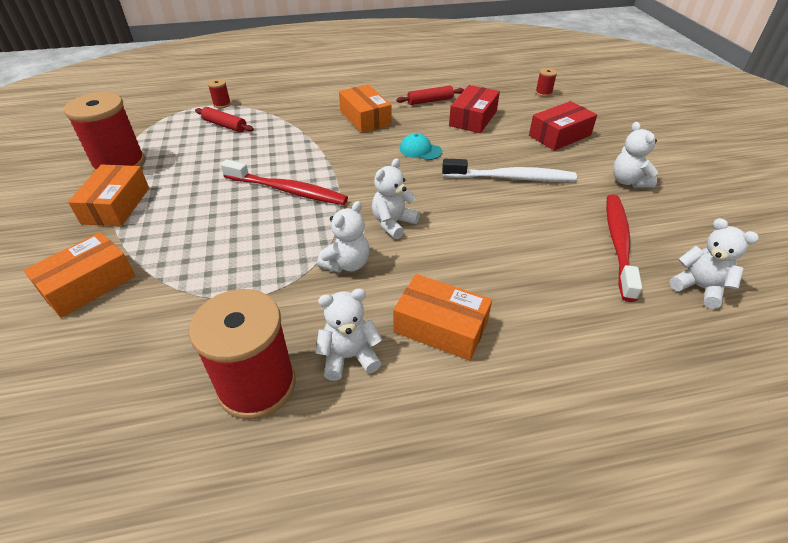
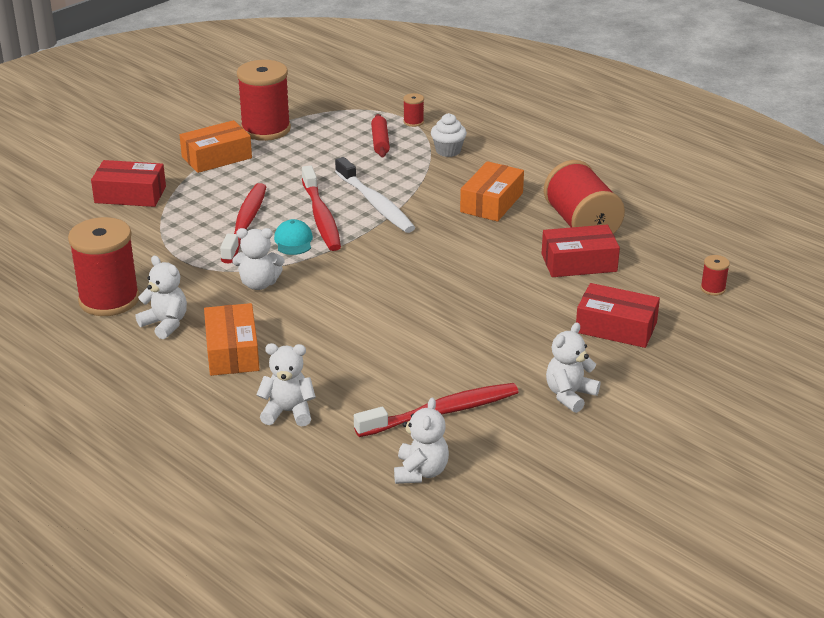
camera: 55 degrees right, 10 degrees down
orange box [24,232,135,318] -> red box [91,160,166,207]
white teddy bear [372,158,420,239] -> white teddy bear moved to [256,343,316,426]
red rolling pin [396,86,464,105] -> red spool [544,160,625,234]
turquoise cap [400,133,442,160] -> turquoise cap moved to [274,219,313,255]
white toothbrush [442,159,577,181] -> white toothbrush moved to [335,157,415,233]
none -> red toothbrush [220,183,266,263]
none -> white cupcake [431,113,467,157]

